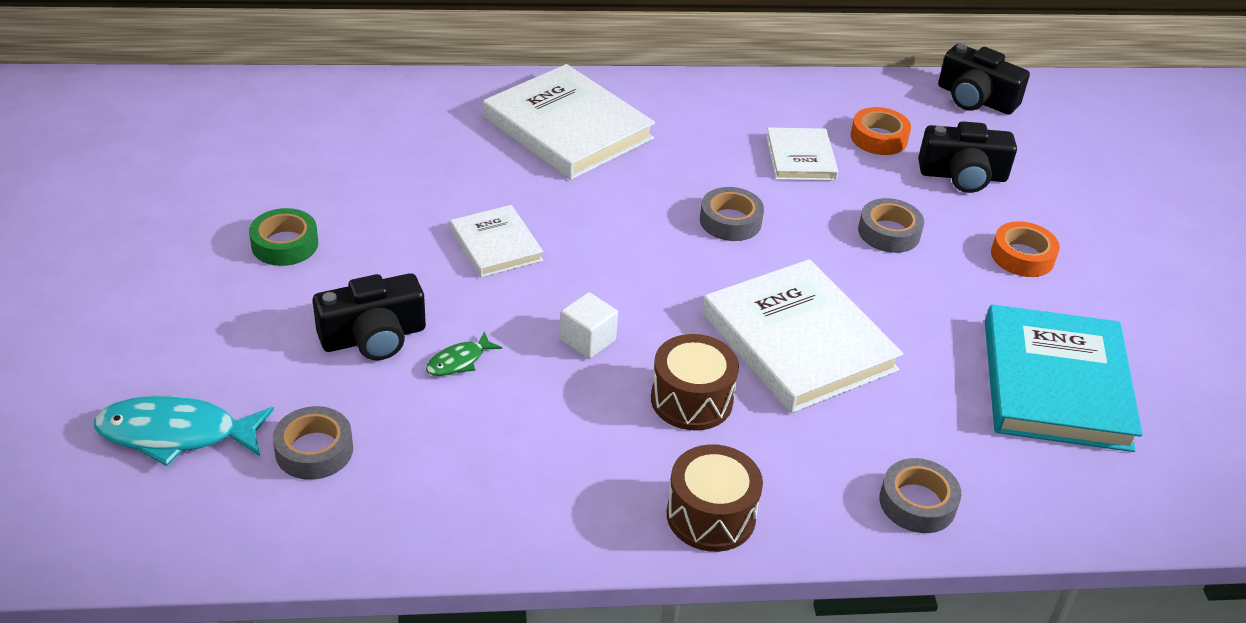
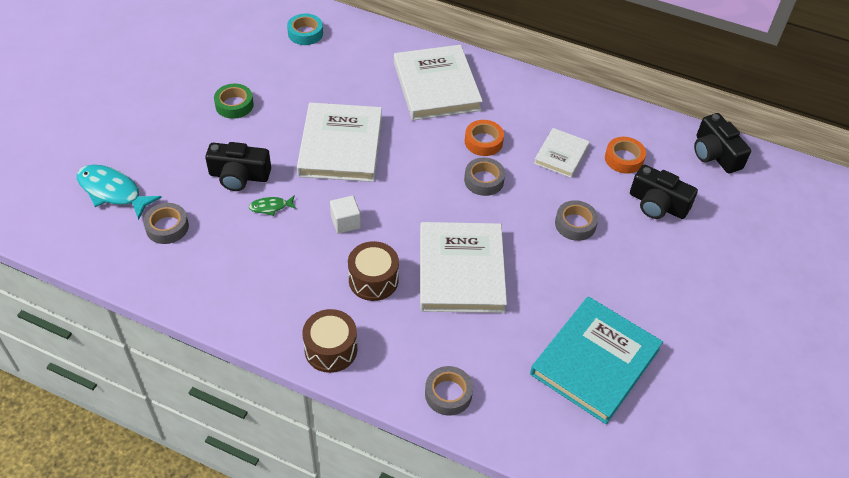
camera: 30 degrees right, 10 degrees up
white book [450,205,543,278] -> white book [297,102,382,182], size x1.85
orange tape [991,221,1060,277] -> orange tape moved to [465,120,504,156]
none -> turquoise tape [287,14,323,45]

